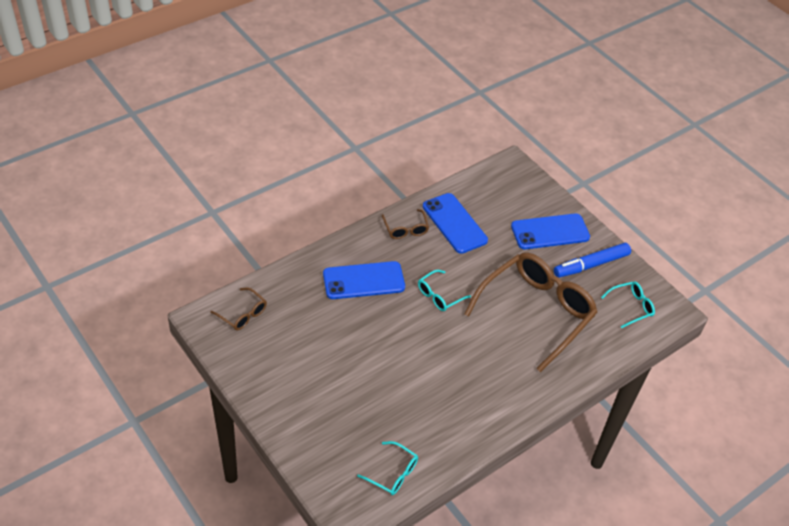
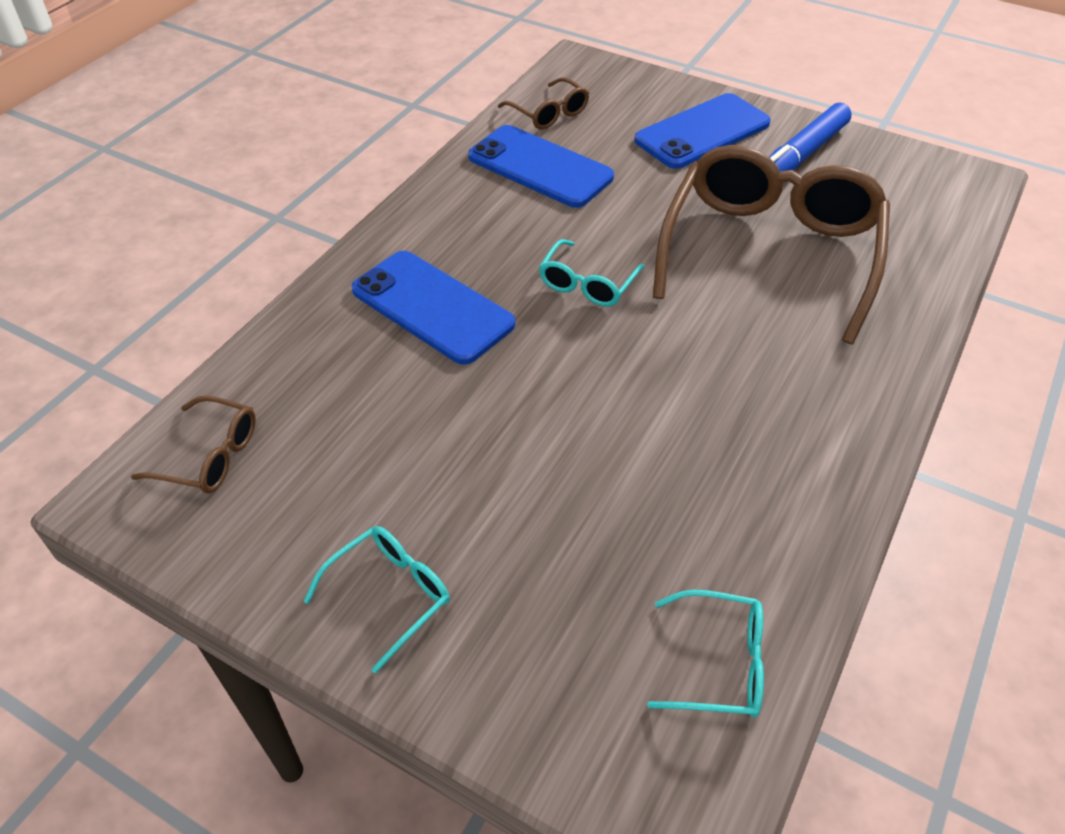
camera: 20 degrees left, 0 degrees up
blue phone [323,261,405,299] -> blue phone turned 75 degrees clockwise [352,251,515,365]
brown glasses [382,209,429,239] -> brown glasses moved to [498,77,589,129]
turquoise glasses [601,281,655,328] -> turquoise glasses moved to [303,526,450,673]

